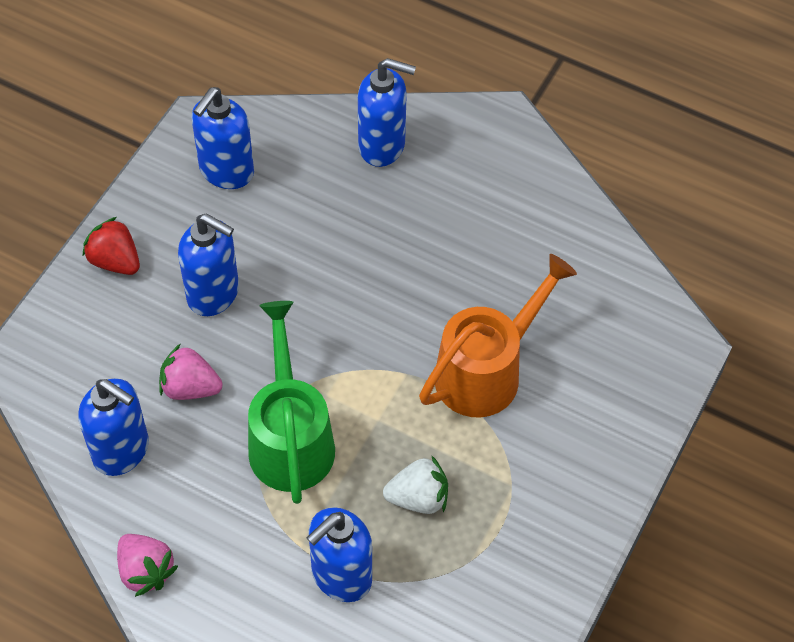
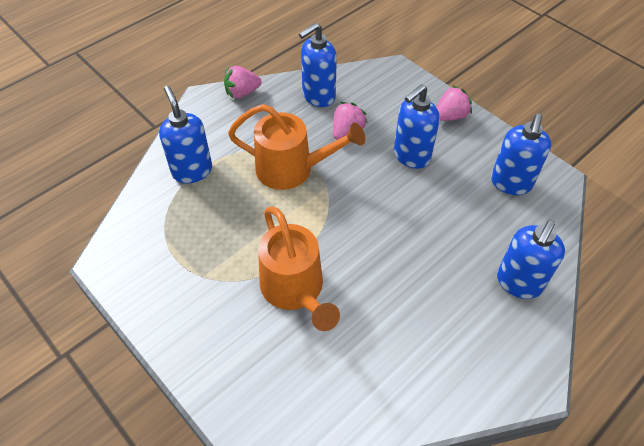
camera: 110 degrees right, 5 degrees down
red strawberry [82,217,140,275] -> pink strawberry [436,86,472,121]
blue soap dispenser [192,87,254,189] -> blue soap dispenser turned 120 degrees counterclockwise [491,114,551,195]
green watering can [248,301,335,504] -> orange watering can [228,104,365,190]
white strawberry [383,455,448,514] -> none

